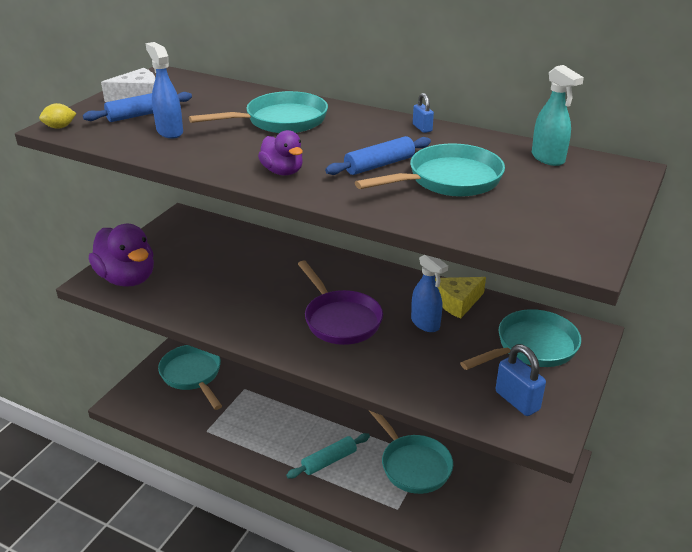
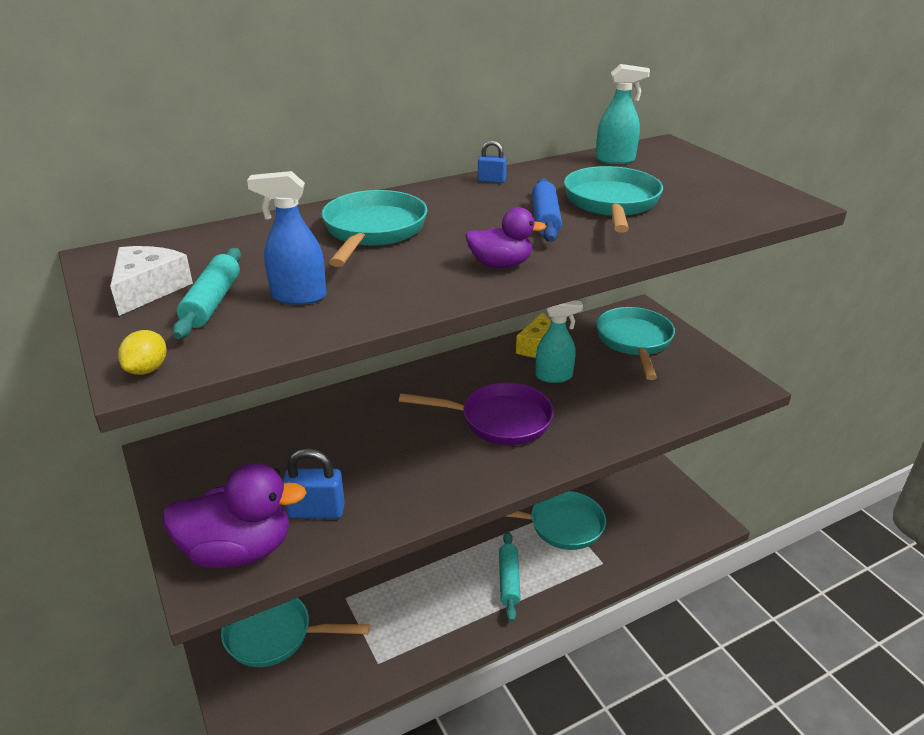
camera: 55 degrees left, 0 degrees up
blue rolling pin [83,92,192,122] -> turquoise rolling pin [173,248,241,339]
blue spray bottle [411,255,448,332] -> turquoise spray bottle [535,300,583,383]
blue padlock [495,344,546,416] -> blue padlock moved to [283,448,345,519]

